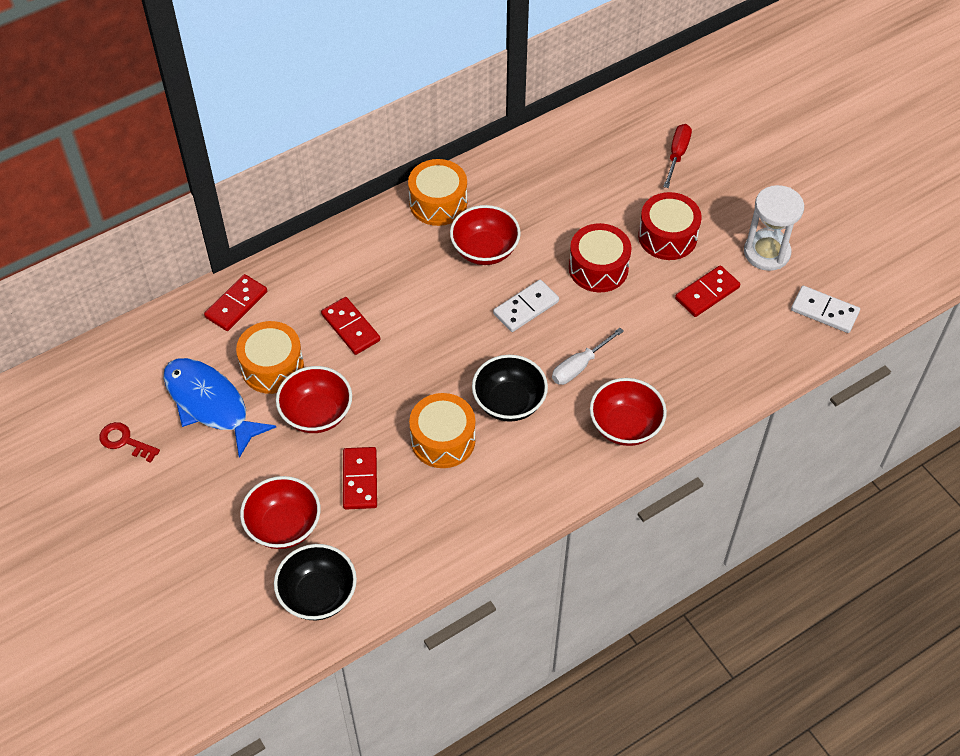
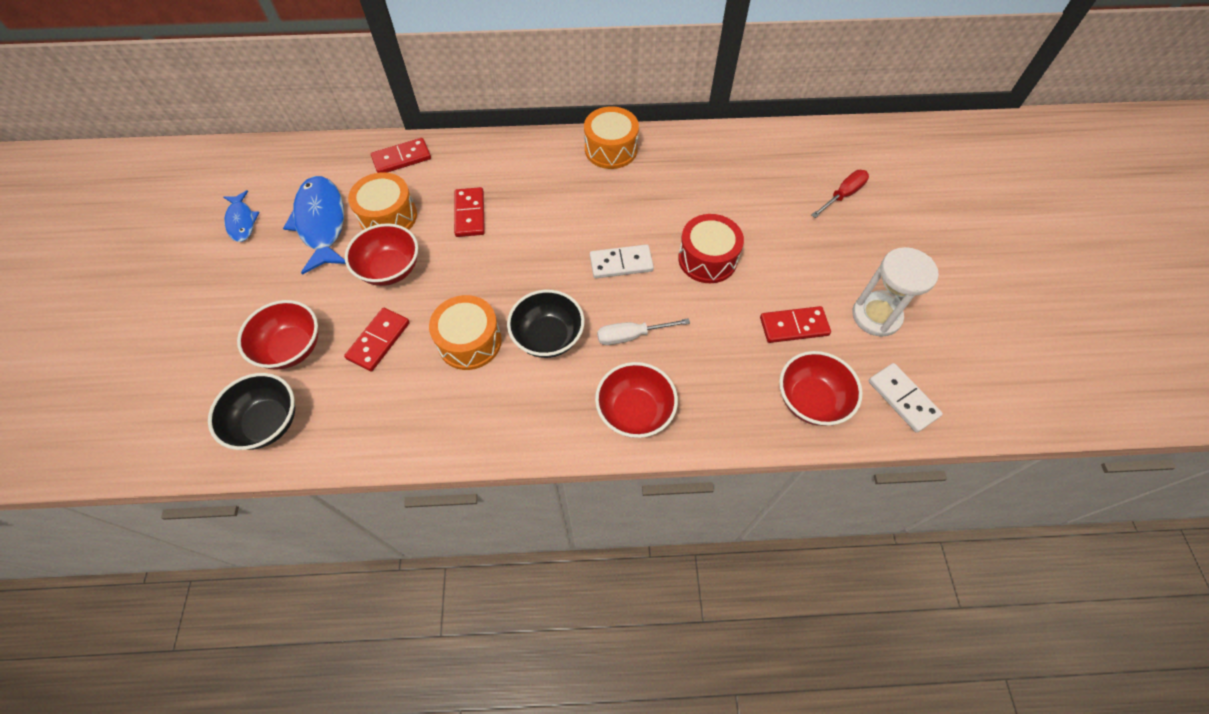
camera: 30 degrees right, 5 degrees up
red key [99,422,160,463] -> blue fish [223,190,260,242]
red bowl [450,205,521,265] -> red bowl moved to [779,351,863,426]
red drum [638,192,702,260] -> none

